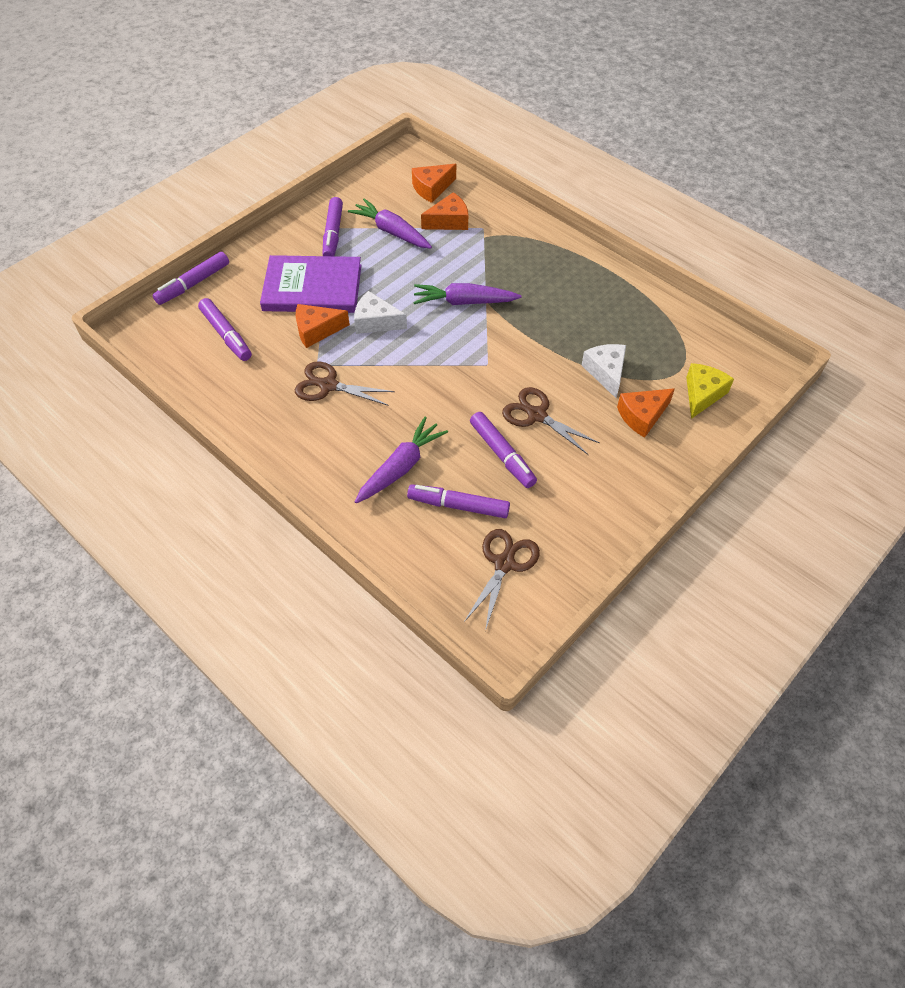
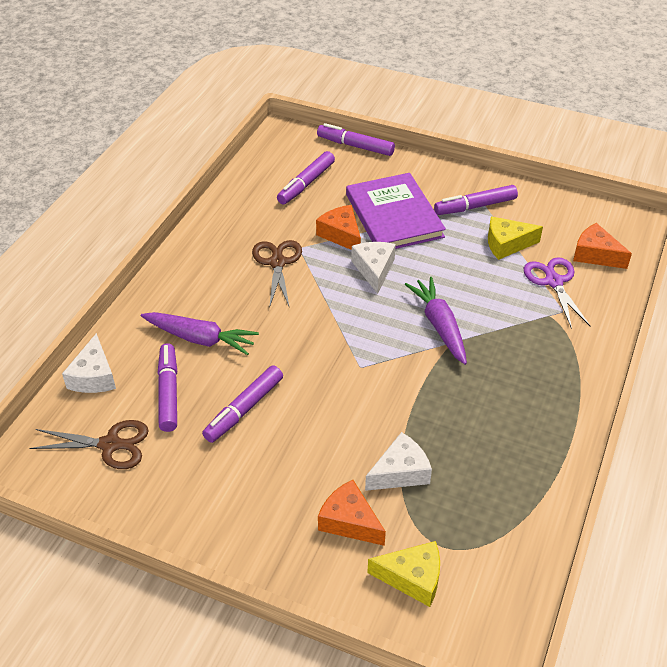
camera: 70 degrees right, 10 degrees down
purple carrot [348,198,432,249] -> yellow cheese [488,216,543,260]
orange cheese [421,192,468,230] -> purple scissors [524,257,591,329]
brown scissors [502,387,600,455] -> none
none -> white cheese [62,333,116,393]

